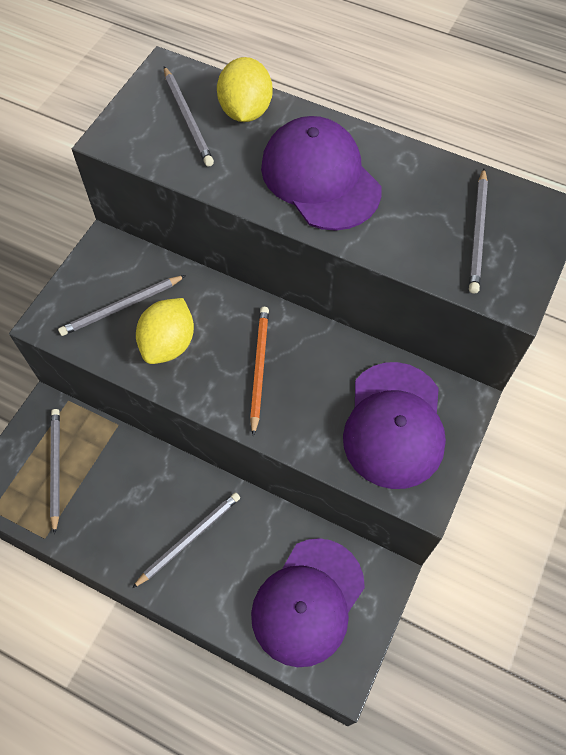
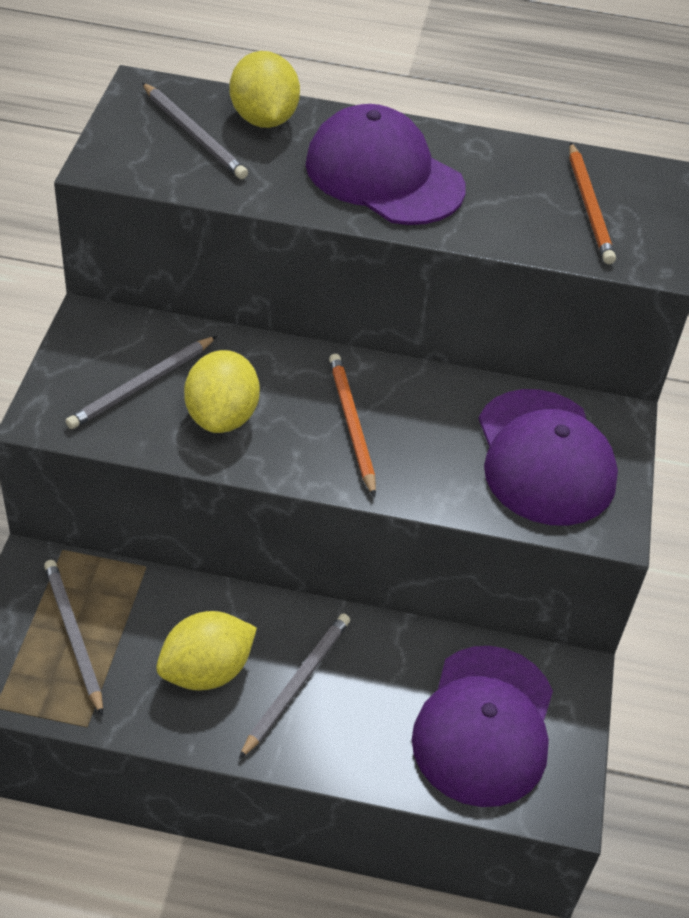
camera: 20 degrees left, 15 degrees down
grey pencil [469,168,488,294] -> orange pencil [569,142,616,264]
none -> yellow lemon [156,611,257,690]

